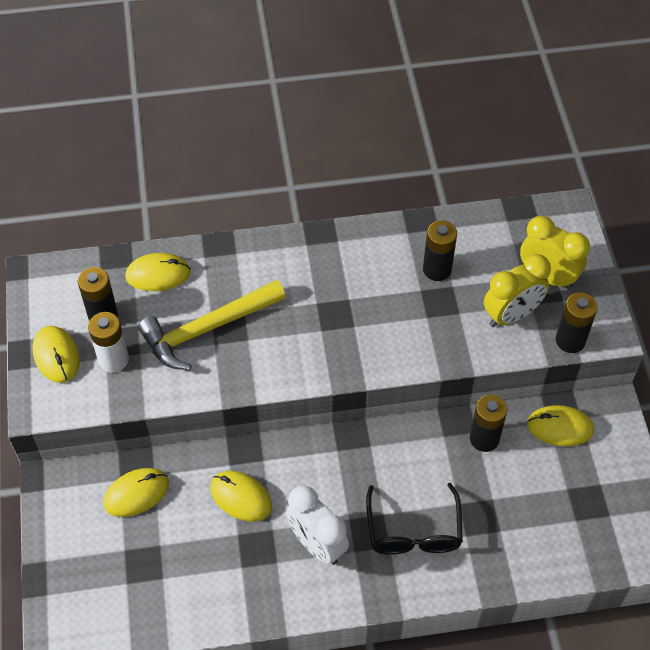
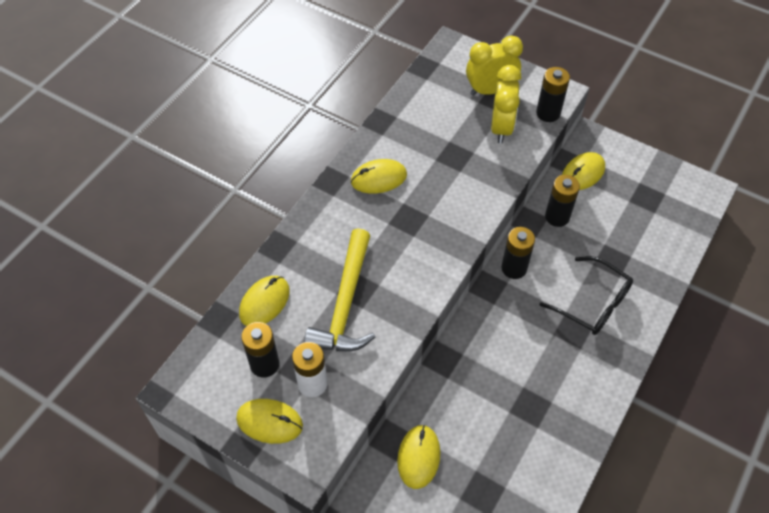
camera: 50 degrees left, 0 degrees up
yellow mouse [210,471,272,522] -> yellow mouse moved to [351,159,407,194]
white clock [286,486,349,565] -> none
black battery [423,220,457,281] -> black battery moved to [501,227,535,279]

